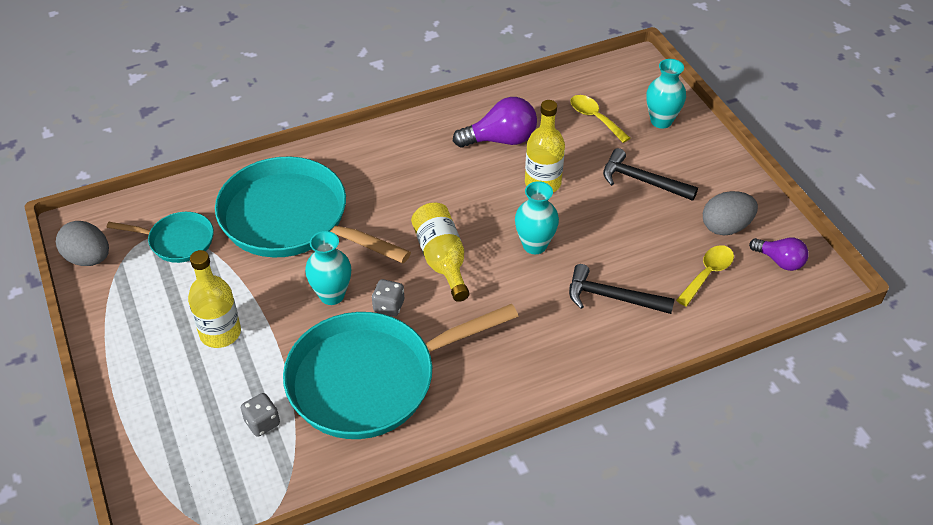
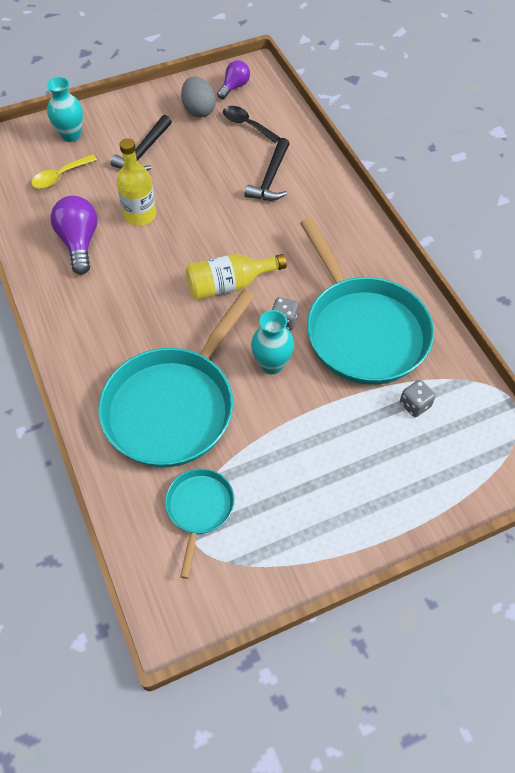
camera: 90 degrees left, 10 degrees up
grey egg [56,221,109,266] -> none
yellow bottle [188,250,241,348] -> none
turquoise vase [515,181,559,254] -> none
yellow spoon [676,245,734,306] -> black spoon [223,106,280,143]

